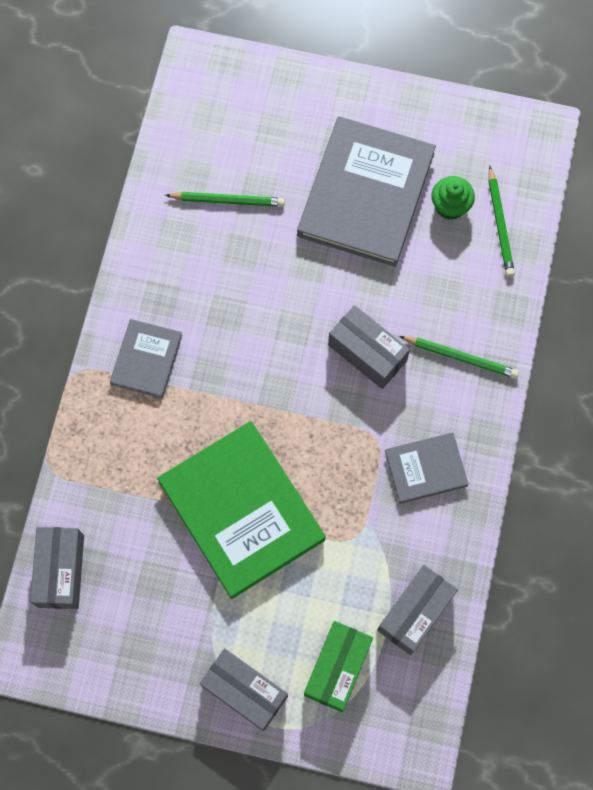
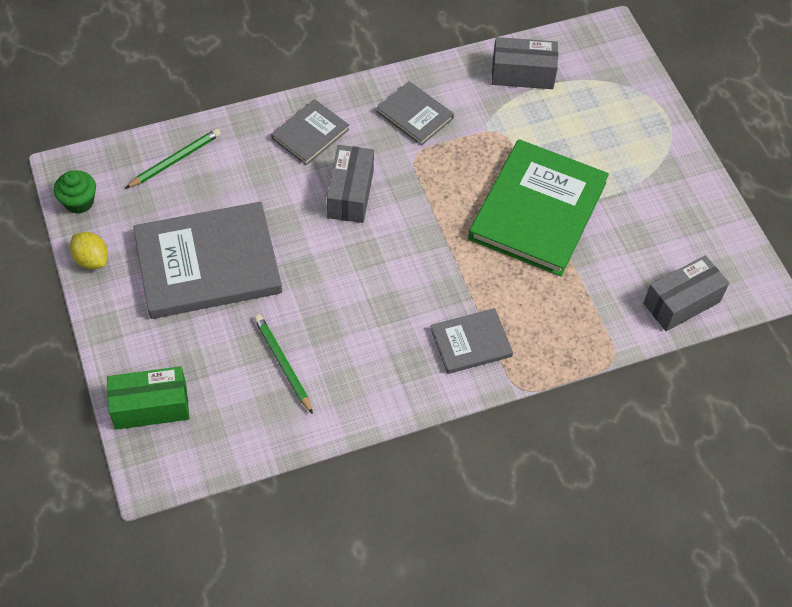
camera: 125 degrees left, 15 degrees down
grey box [199,648,288,731] -> none
green box [304,621,373,712] -> green box moved to [107,366,189,430]
green pencil [399,336,519,378] -> grey book [271,99,349,165]
green cupcake [432,176,475,220] -> green cupcake moved to [54,170,96,214]
none -> yellow lemon [70,232,108,269]

